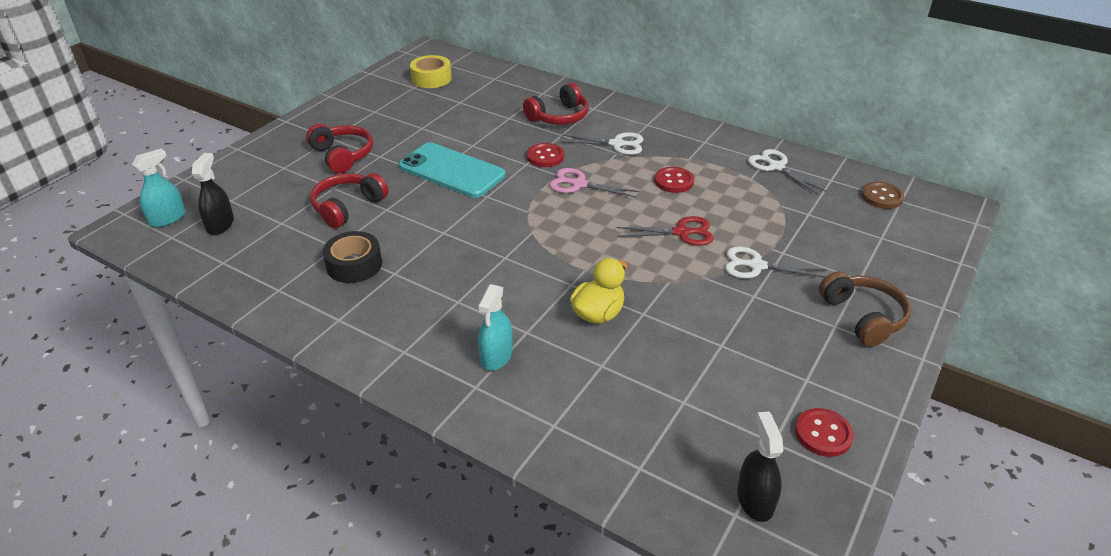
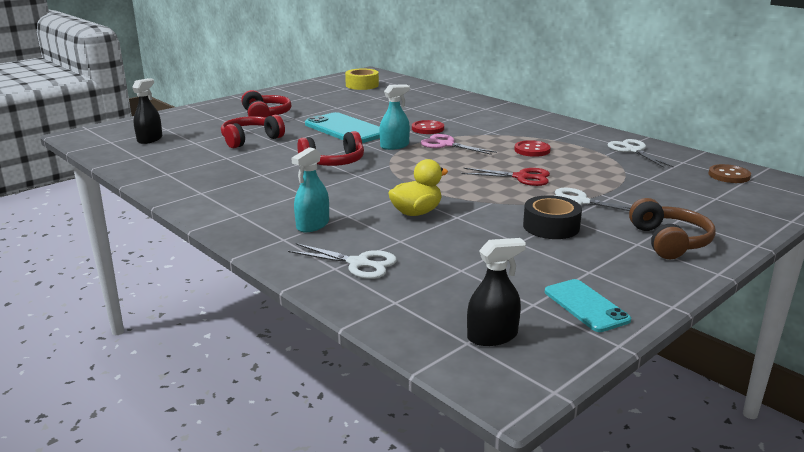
camera: 15 degrees right, 15 degrees down
turquoise spray bottle [132,149,185,227] -> turquoise spray bottle moved to [380,84,410,150]
black tape [323,231,382,283] -> black tape moved to [523,195,582,239]
red headphones [523,83,588,125] -> red headphones moved to [297,131,364,166]
white scissors [561,132,643,155] -> white scissors moved to [288,243,397,279]
black spray bottle [737,412,783,522] -> black spray bottle turned 60 degrees clockwise [467,238,526,346]
red button [795,408,854,457] -> turquoise phone [545,279,631,332]

